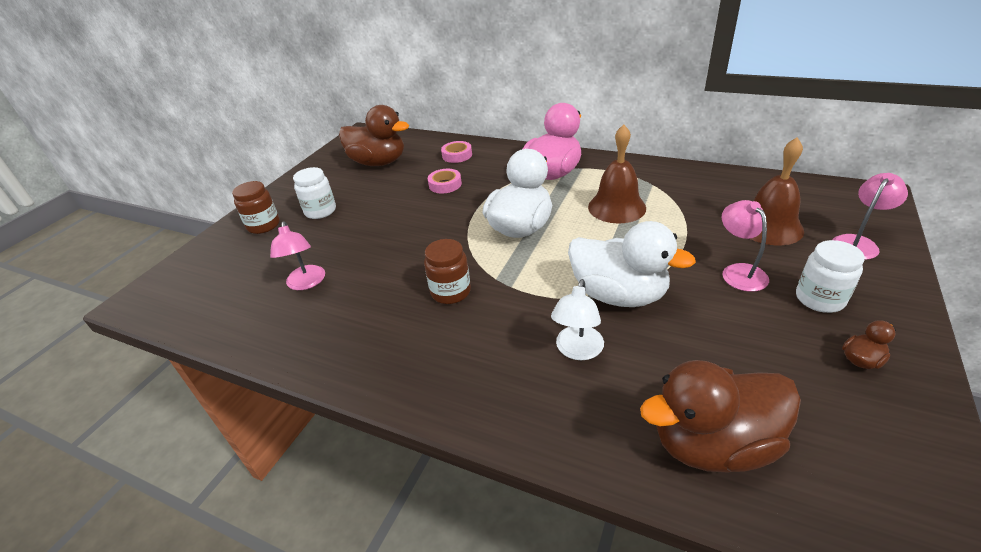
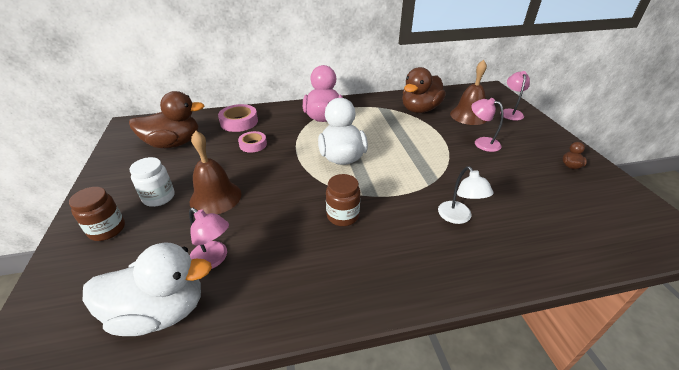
camera: 40 degrees left, 0 degrees up
pink tape [441,141,472,163] -> pink tape [218,104,258,132], size x1.50
white duck [568,221,696,307] -> white duck moved to [83,243,212,336]
brown bell [588,124,646,224] -> brown bell moved to [190,131,241,214]
brown duck [640,360,801,473] -> brown duck moved to [402,67,446,113]
white jar [796,240,865,313] -> none

